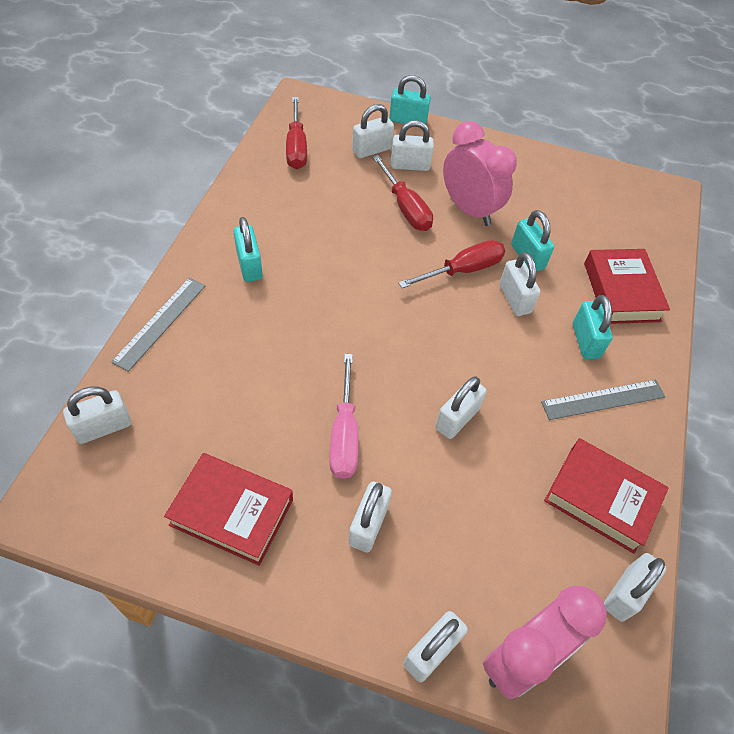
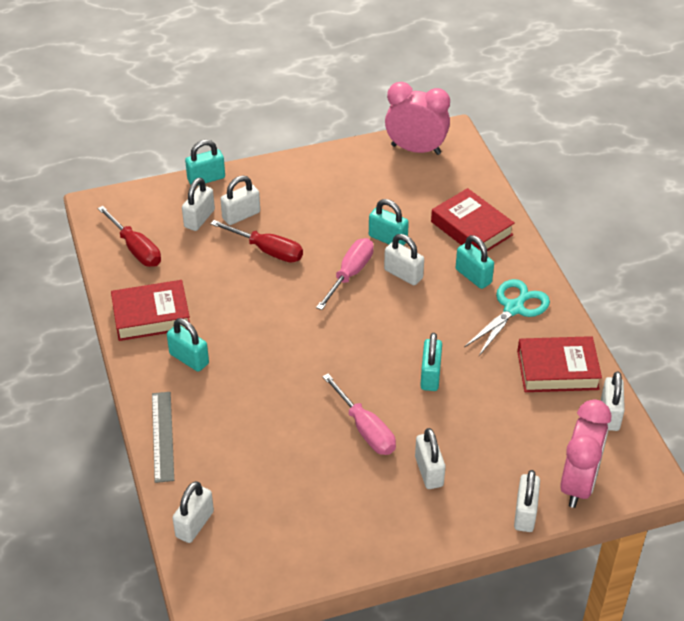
camera: 30 degrees left, 10 degrees down
red book [164,453,293,566] -> red book moved to [111,280,190,341]
red screwdriver [398,240,505,288] -> pink screwdriver [316,238,374,310]
white padlock [435,376,487,439] -> turquoise padlock [420,333,442,391]
pink clock [443,121,517,226] -> pink clock moved to [385,82,450,155]
grey ruler [541,380,665,420] -> turquoise scissors [464,279,550,356]

